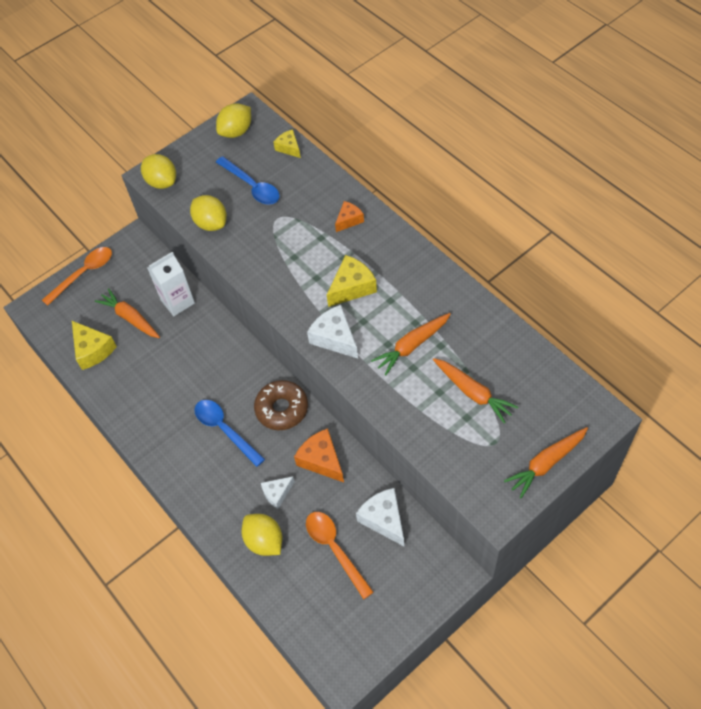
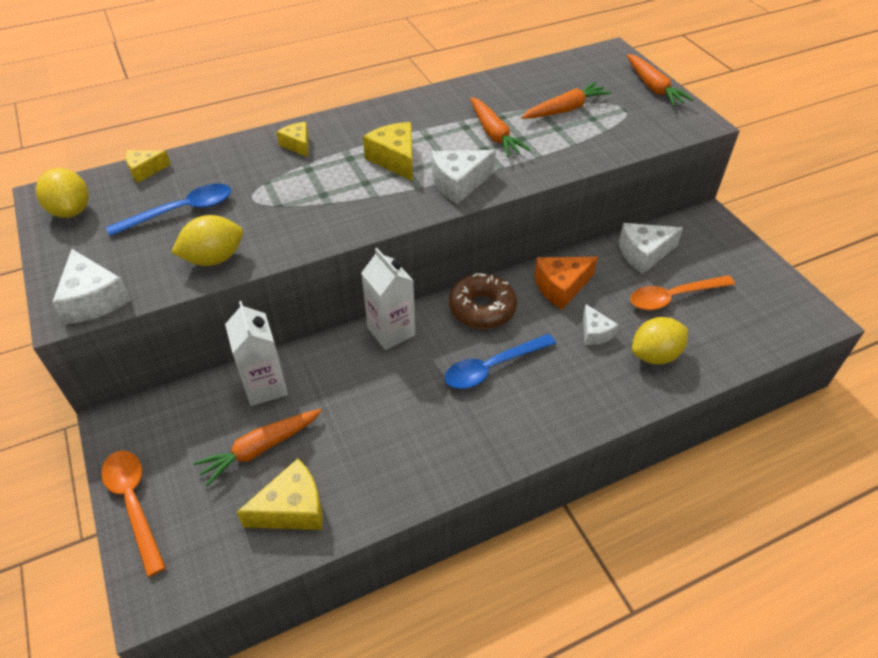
camera: 80 degrees left, 10 degrees down
yellow lemon [141,154,176,189] -> white cheese [52,249,131,324]
orange cheese [335,201,364,232] -> yellow cheese [276,122,308,157]
none -> white carton [361,248,415,350]

